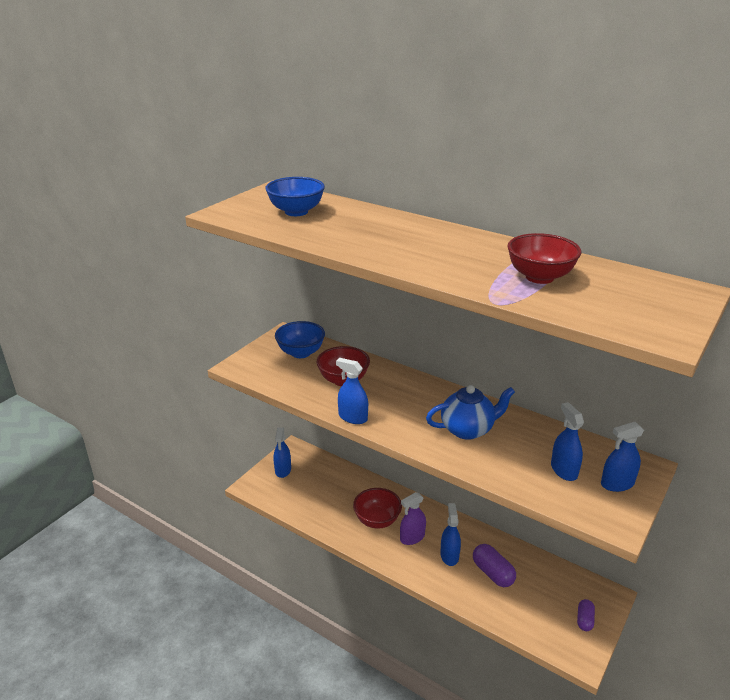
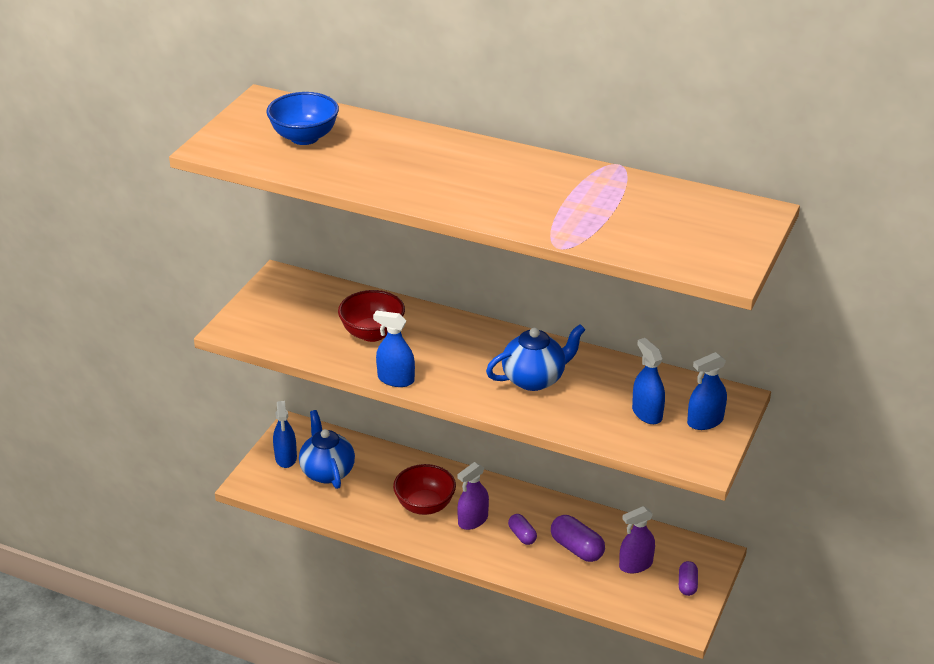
camera: 10 degrees left, 5 degrees up
blue bowl [275,321,325,358] -> none
blue spray bottle [440,503,461,566] -> purple capsule [508,514,537,545]
red bowl [507,233,581,284] -> none
none -> blue teapot [299,410,355,489]
none -> purple spray bottle [619,506,655,573]

